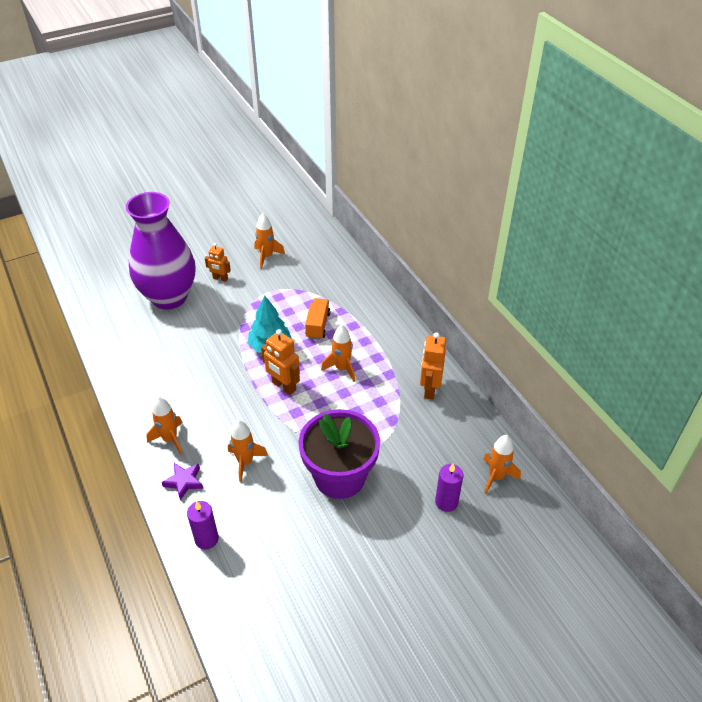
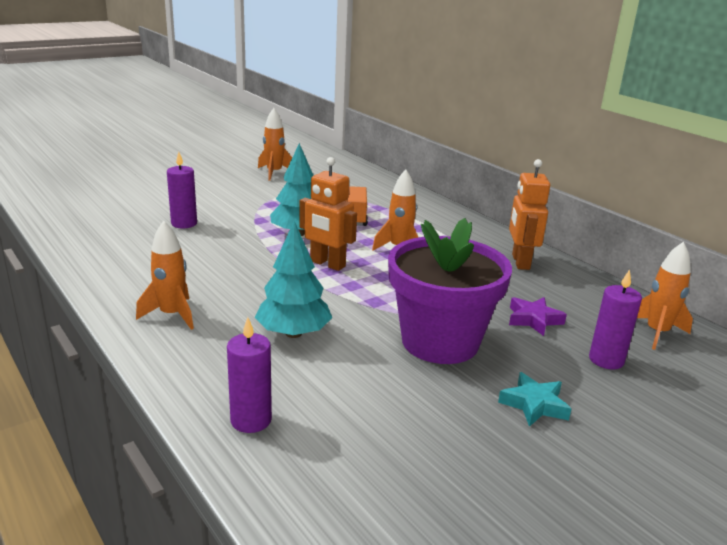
camera: 10 degrees left, 20 degrees down
purple vase [126,192,195,309] -> none
purple star [161,463,203,500] -> purple star moved to [509,297,567,336]
orange robot [205,243,231,282] -> none
orange rocket [228,420,268,482] -> turquoise tree [255,221,332,338]
none -> purple candle [167,152,197,228]
none -> turquoise star [498,372,572,427]

